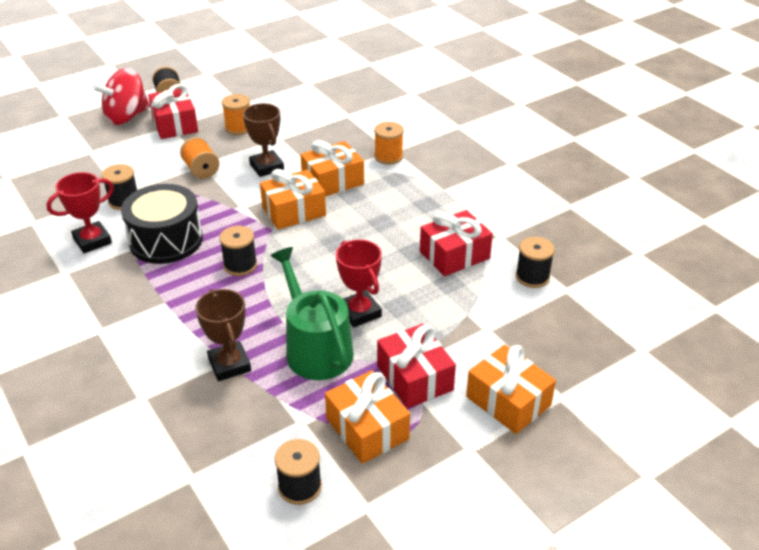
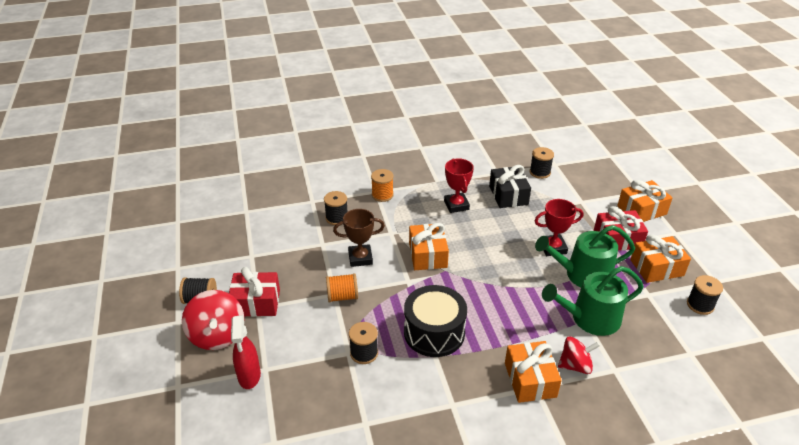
camera: 70 degrees left, 0 degrees up
red trophy [46,172,114,253] -> red trophy moved to [444,158,474,213]
brown trophy [195,289,251,381] -> green watering can [542,266,644,336]
black spool [219,226,257,276] -> black spool moved to [324,191,348,225]
orange spool [222,94,250,135] -> none
orange gift [301,140,364,197] -> orange gift moved to [505,341,562,403]
red gift [420,210,493,276] -> black gift [489,165,531,208]
none -> red spray bottle [231,315,261,389]
none -> red spinning top [558,337,600,374]

